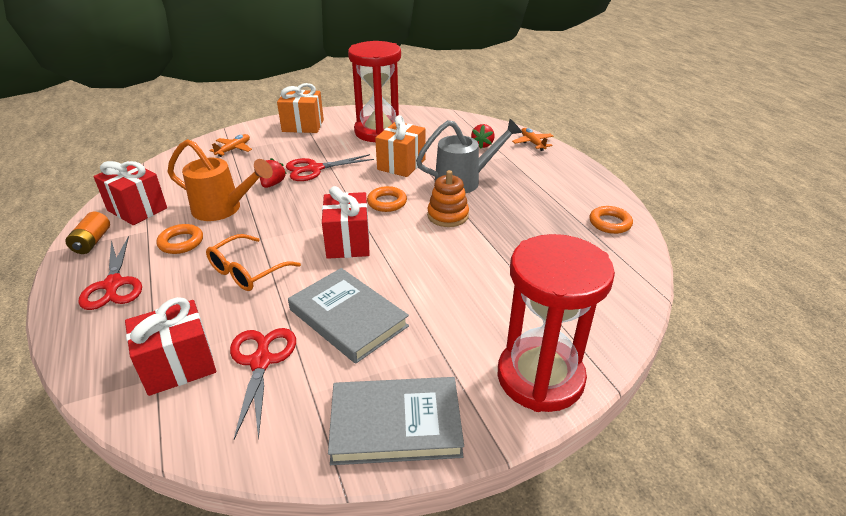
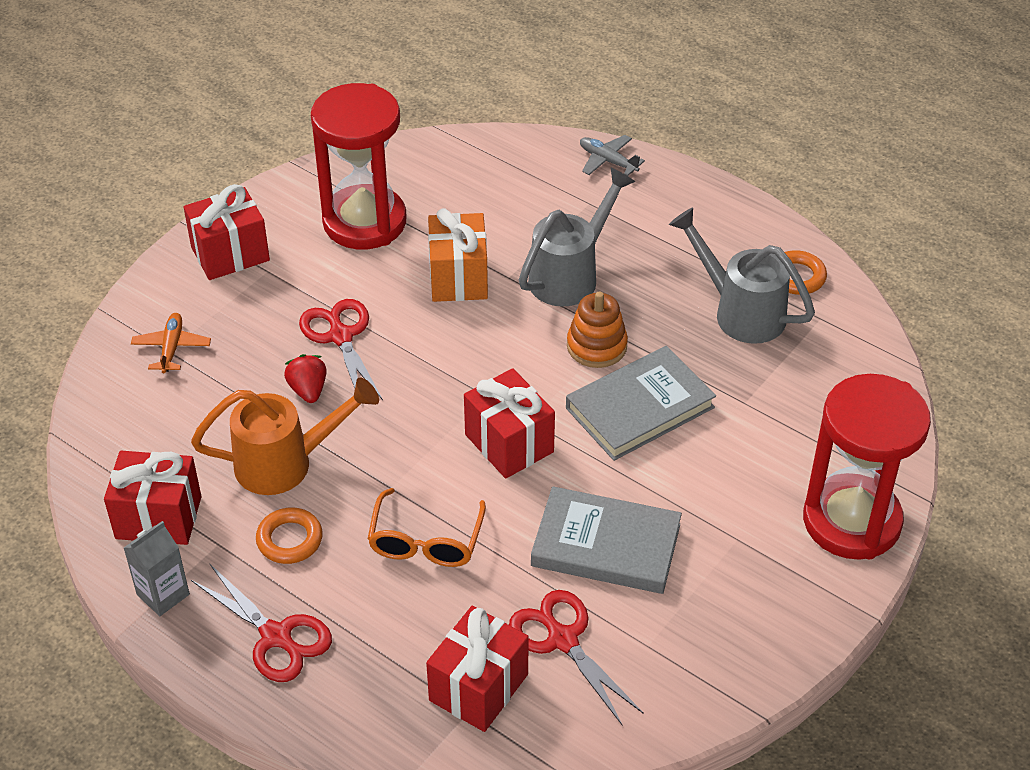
camera: 30 degrees left, 10 degrees up
orange battery [65,212,110,254] -> grey carton [124,521,190,616]
orange gift [277,83,324,133] -> red gift [184,184,270,280]
red scissors [286,154,374,181] -> red scissors turned 120 degrees clockwise [299,299,383,400]
grey book [328,377,464,465] -> grey book moved to [566,346,716,461]
orange ring [367,186,407,212] -> none
red strawberry [471,124,495,149] -> none
orange plane [512,128,554,151] -> grey plane [580,135,645,176]
none -> grey watering can [669,207,815,344]

